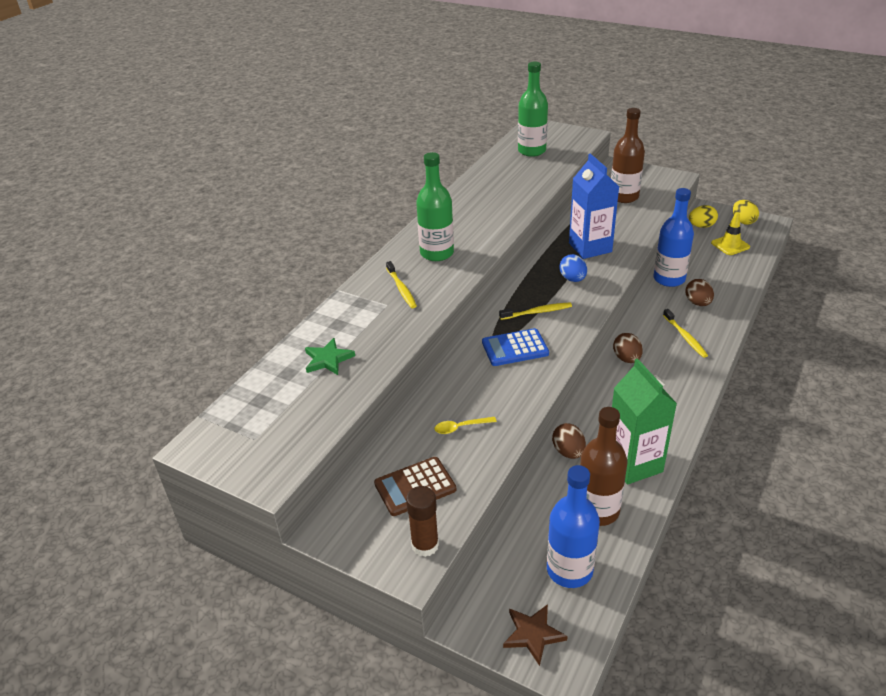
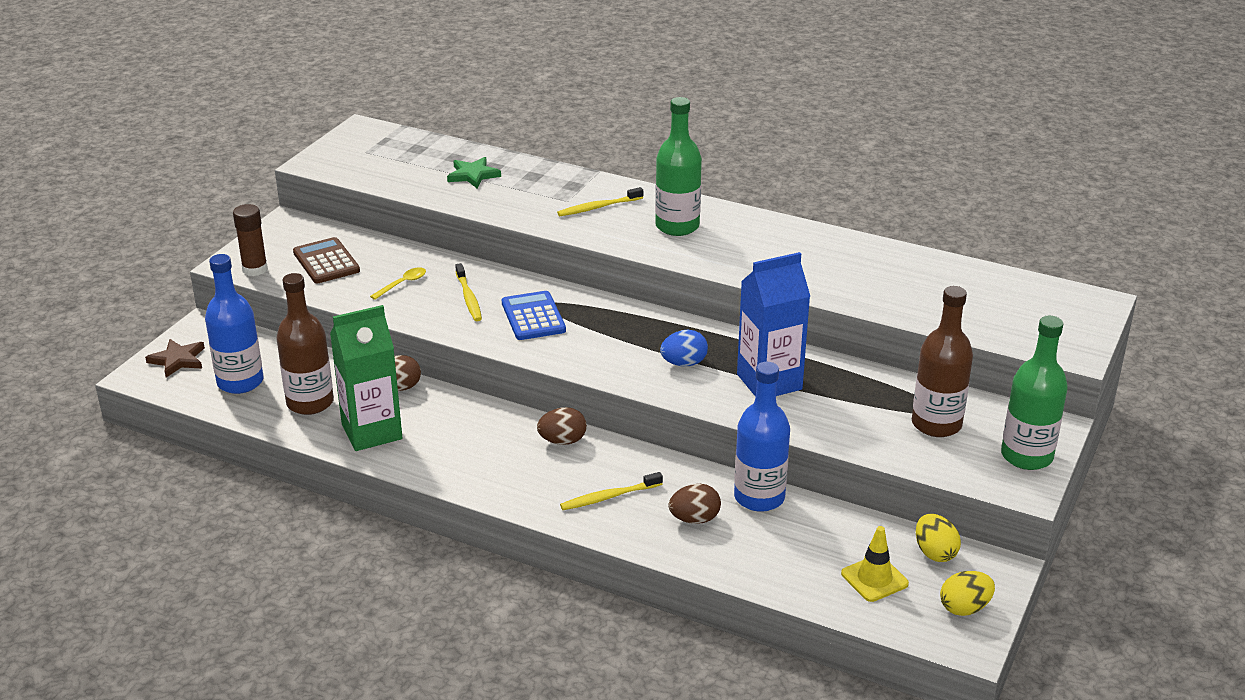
camera: 85 degrees right, 5 degrees down
yellow spoon [435,417,497,434] -> yellow spoon turned 60 degrees clockwise [370,267,426,300]
yellow toothbrush [499,302,572,320] -> yellow toothbrush moved to [455,263,482,321]
green bottle [518,62,548,157] -> green bottle moved to [1001,316,1068,470]

